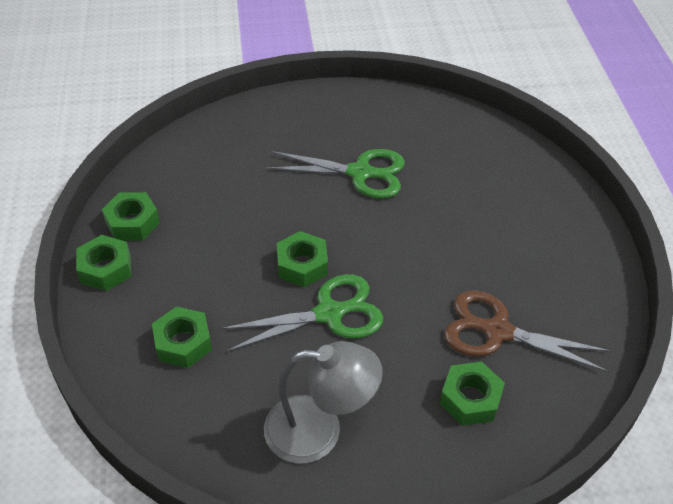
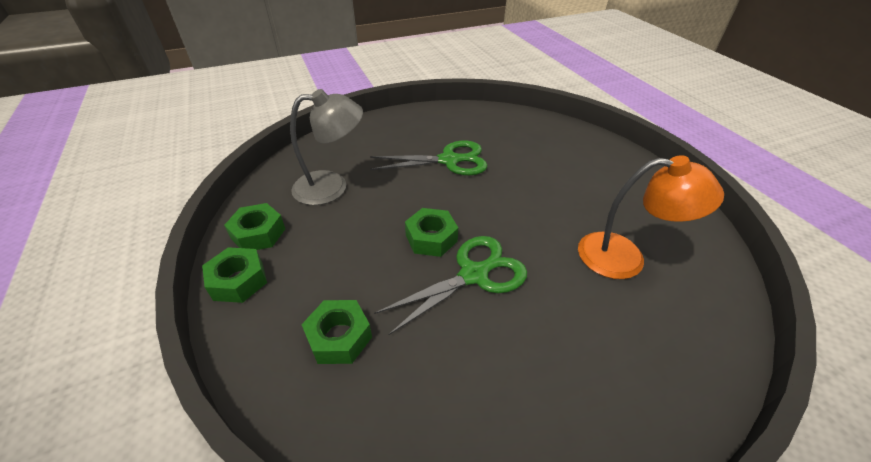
camera: 15 degrees left, 5 degrees down
grey lamp [264,341,383,464] -> grey lamp moved to [290,89,363,205]
green nut [440,362,505,426] -> none
brown scissors [444,291,611,372] -> orange lamp [578,155,724,279]

